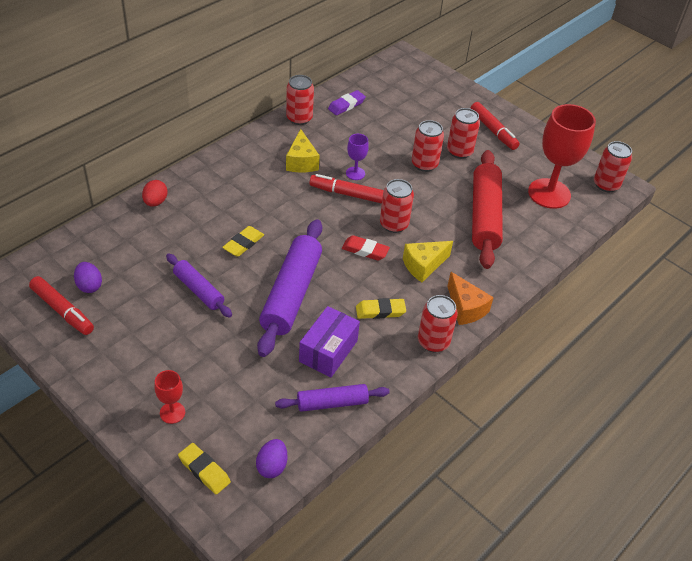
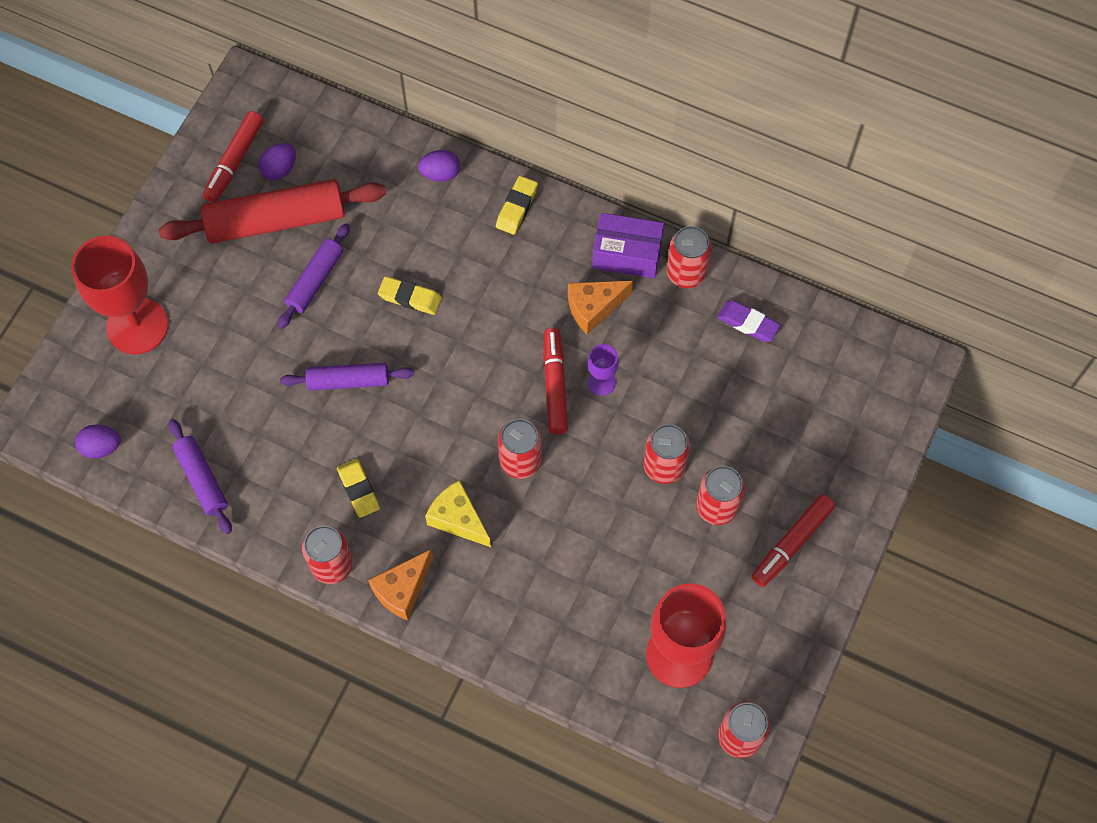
camera: 75 degrees right, 20 degrees up
red egg [142,180,168,207] -> purple egg [418,150,460,182]
red goblet [154,370,185,424] -> red goblet [72,236,168,354], size x2.18
yellow eraser [178,443,231,494] -> yellow eraser moved to [496,176,538,234]
purple rolling pin [257,219,322,357] -> purple rolling pin [280,363,414,391], size x0.57
yellow cheese [286,129,320,172] -> orange cheese [568,281,633,335]
purple box [299,306,360,377] -> purple box moved to [592,213,664,279]
red eraser [342,235,390,261] -> none
red rolling pin [472,150,503,269] -> red rolling pin moved to [159,179,386,244]

